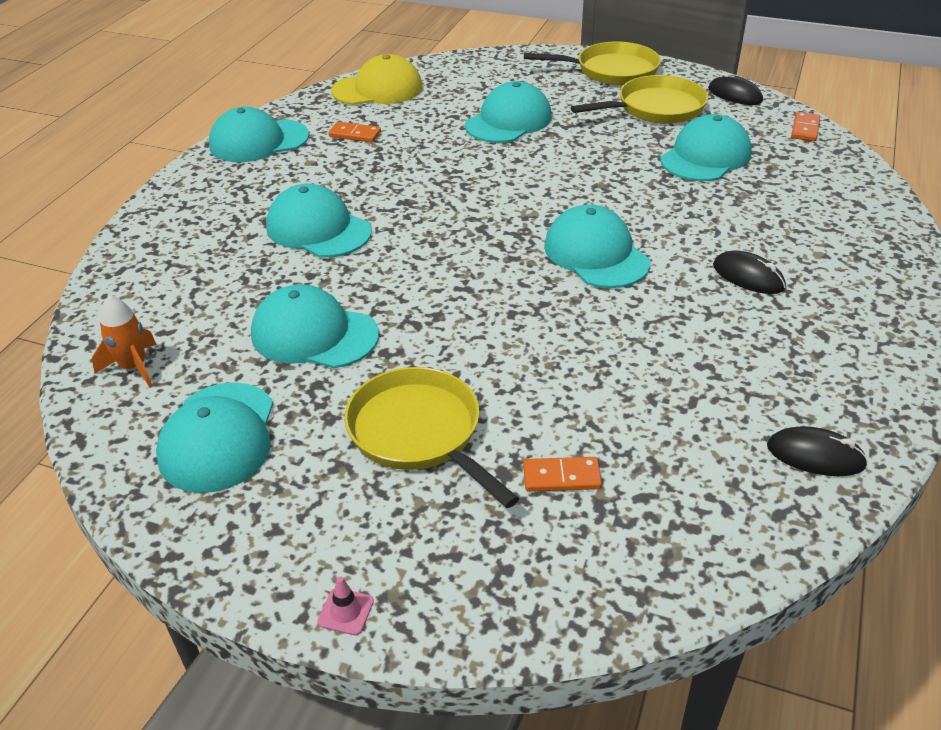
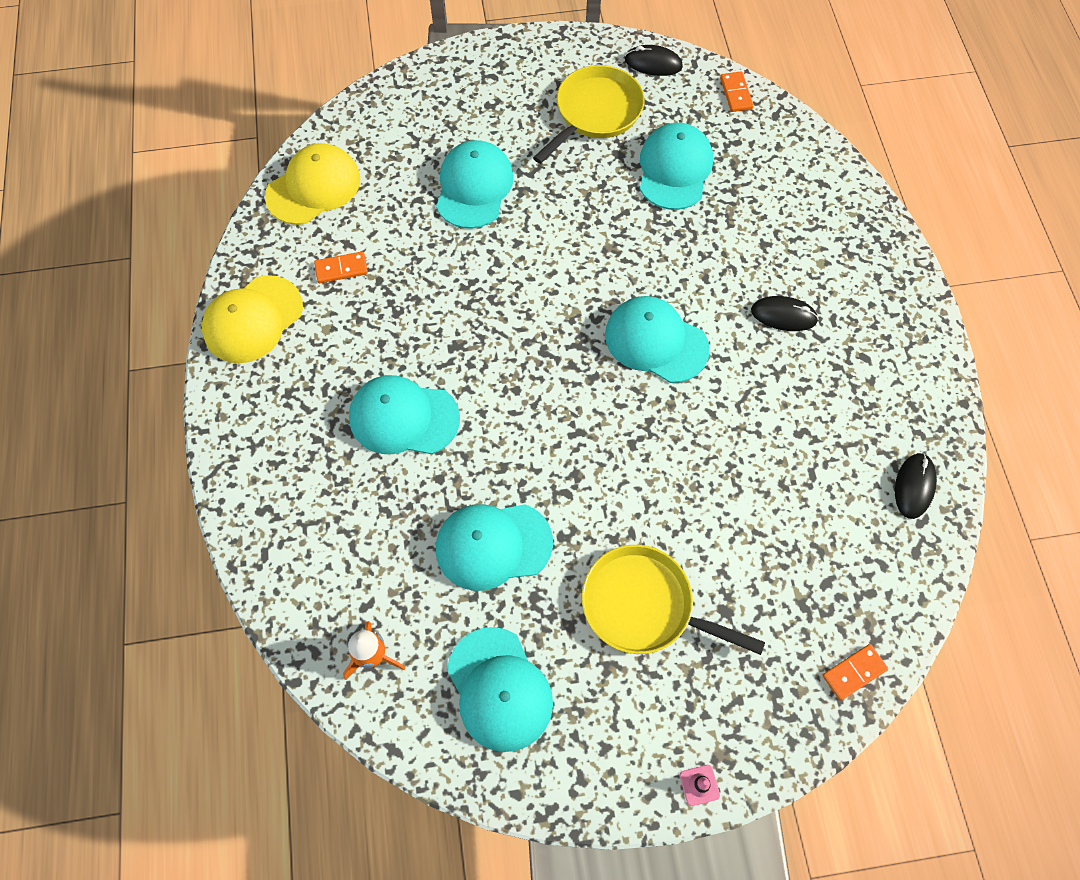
camera: 30 degrees left, 25 degrees up
turquoise cap [209,107,309,162] -> yellow cap [202,275,303,363]
orange domino [523,457,602,492] -> orange domino moved to [822,644,888,701]
yellow pan [524,41,661,85] -> none
black mouse [767,426,868,476] -> black mouse turned 60 degrees counterclockwise [895,453,937,519]

